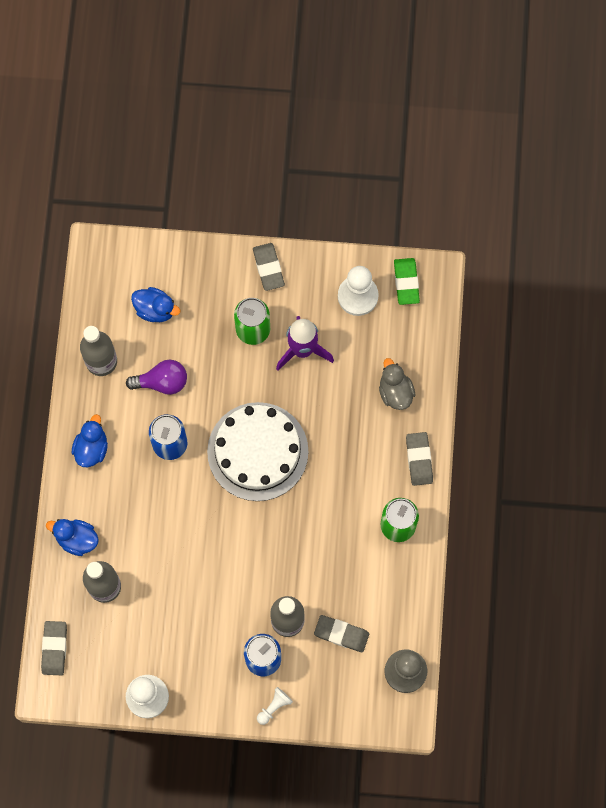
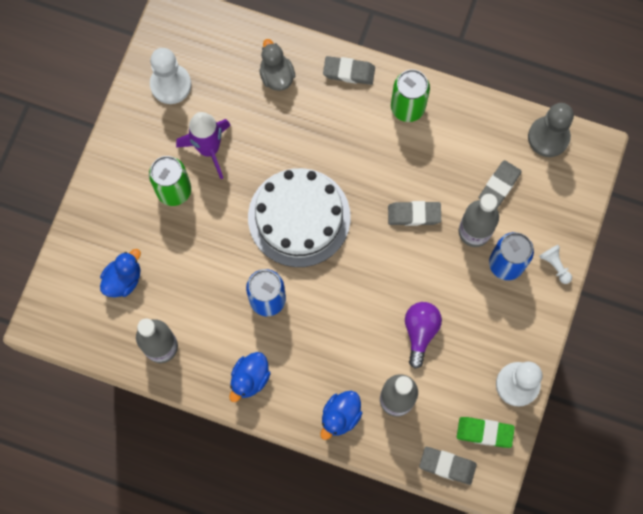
camera: 75 degrees left, 0 degrees up
blue duck [72,414,108,467] -> blue duck turned 90 degrees counterclockwise [229,352,271,402]
purple light bulb [126,360,187,395] -> purple light bulb moved to [405,302,442,369]
grey eraser [253,243,285,291] -> grey eraser moved to [388,201,441,226]
grey duck [379,358,415,410] -> grey duck turned 75 degrees clockwise [259,39,295,91]
green eraser [394,258,420,305] -> green eraser moved to [457,417,515,448]

